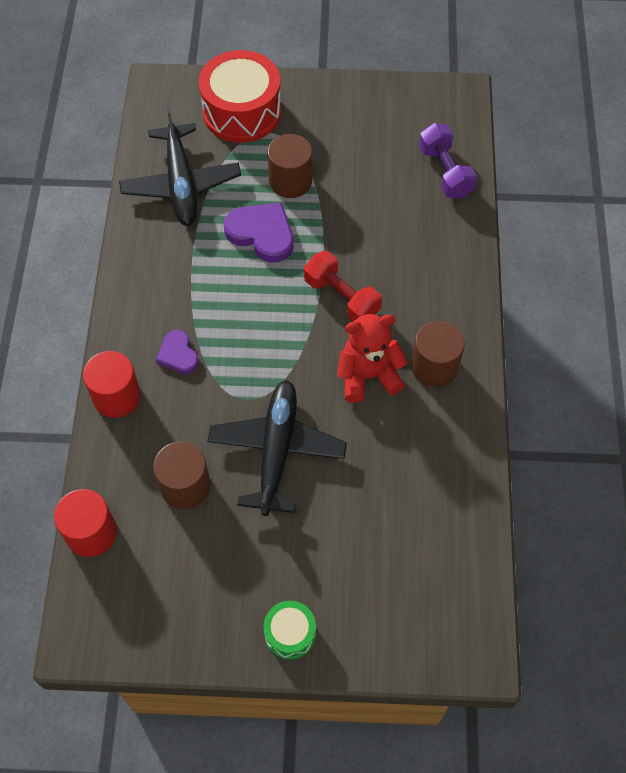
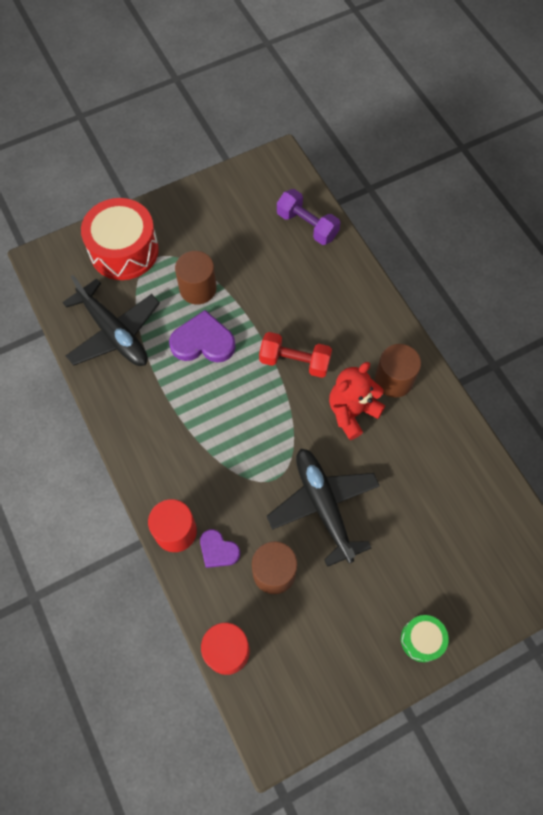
camera: 30 degrees left, 5 degrees up
purple heart [156,330,199,374] -> purple heart moved to [200,529,240,568]

